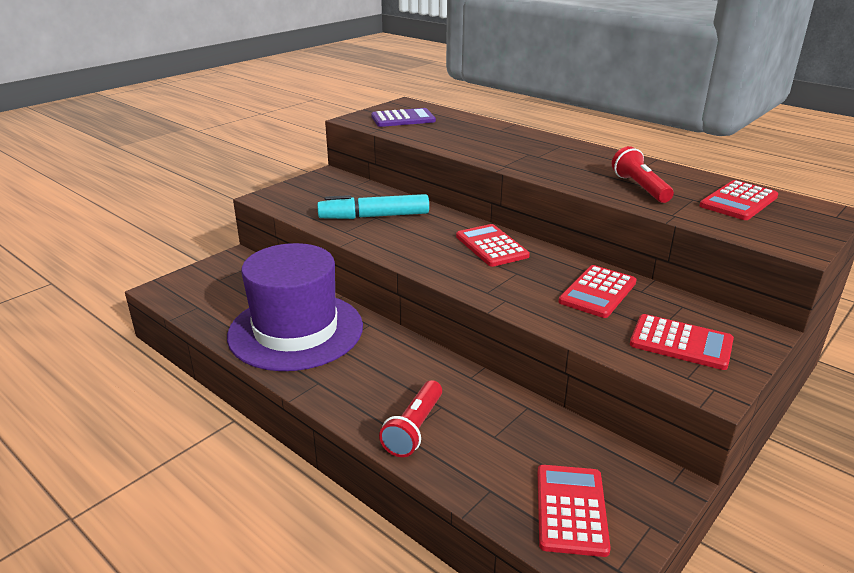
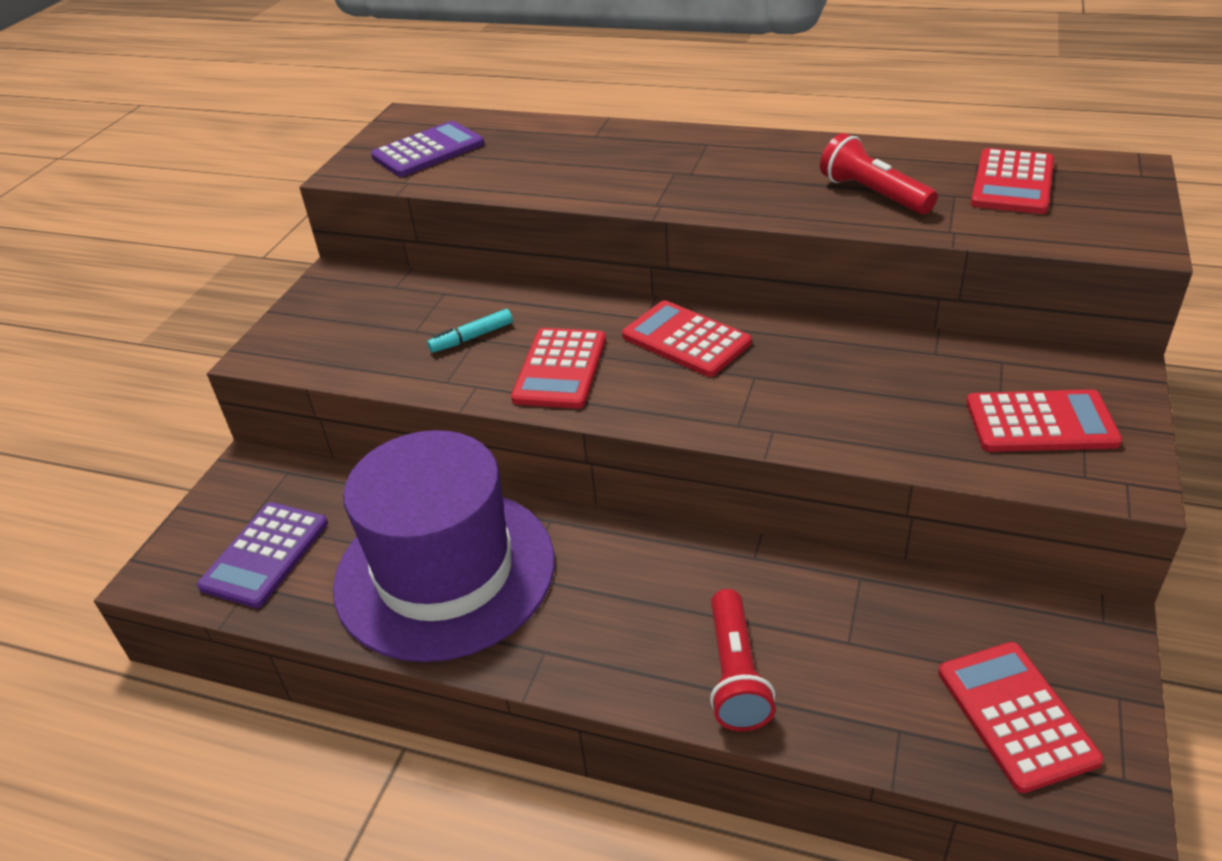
camera: 20 degrees left, 10 degrees up
turquoise marker [317,194,429,219] -> turquoise marker [427,309,513,353], size x0.49
red calculator [559,265,637,318] -> red calculator moved to [511,328,606,409]
none -> purple calculator [197,502,328,608]

